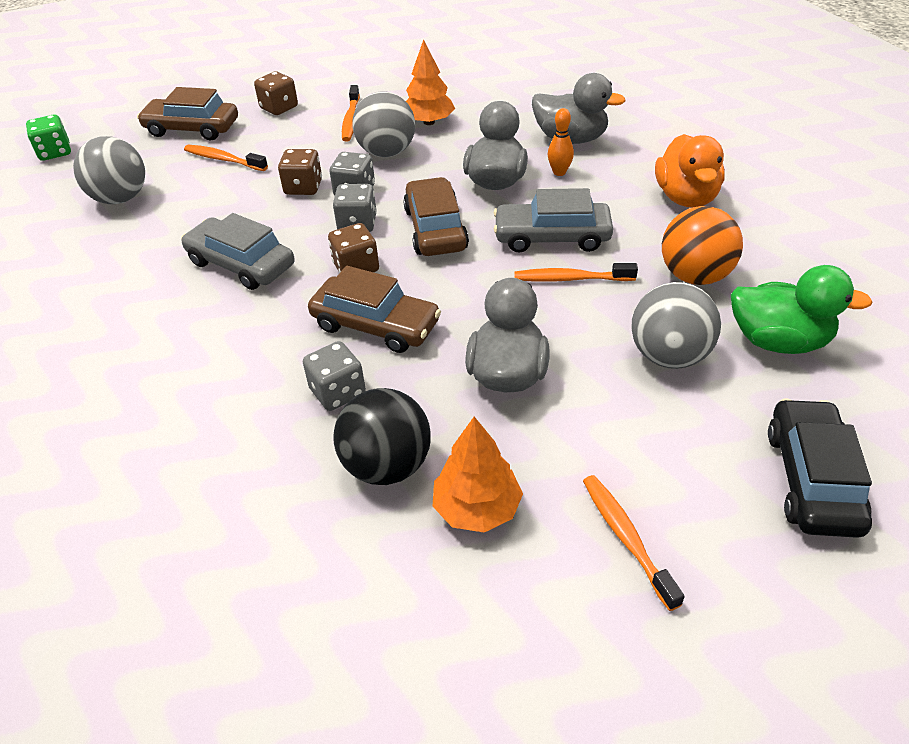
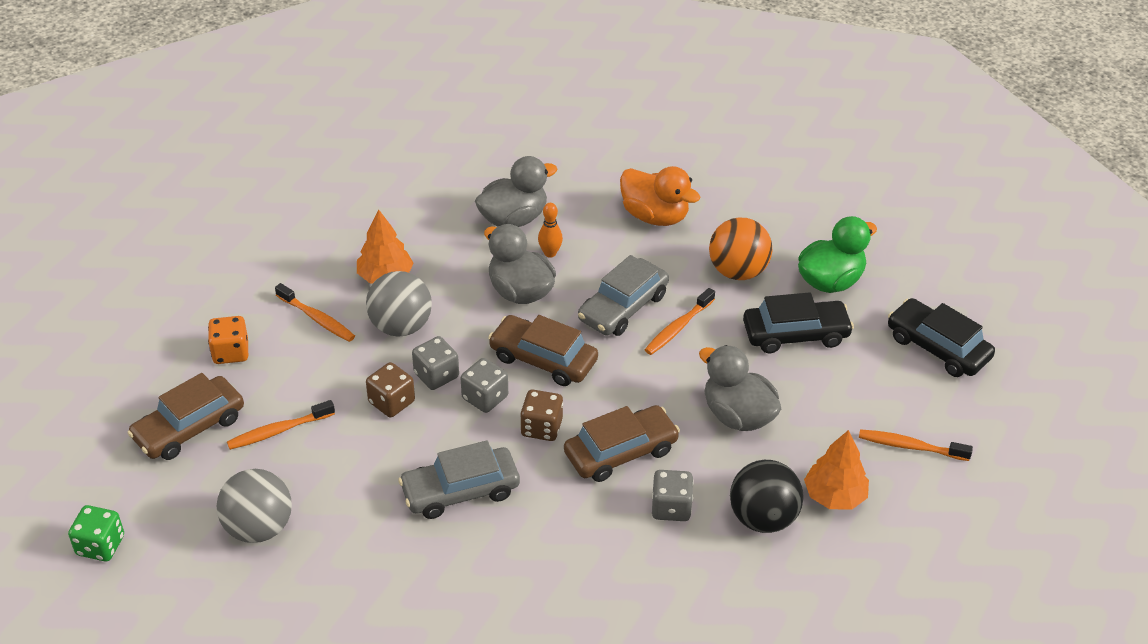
camera: 55 degrees left, 0 degrees up
brown dice [254,71,298,115] -> orange dice [208,316,248,364]
grey ball [631,282,721,369] -> black car [743,292,854,353]

